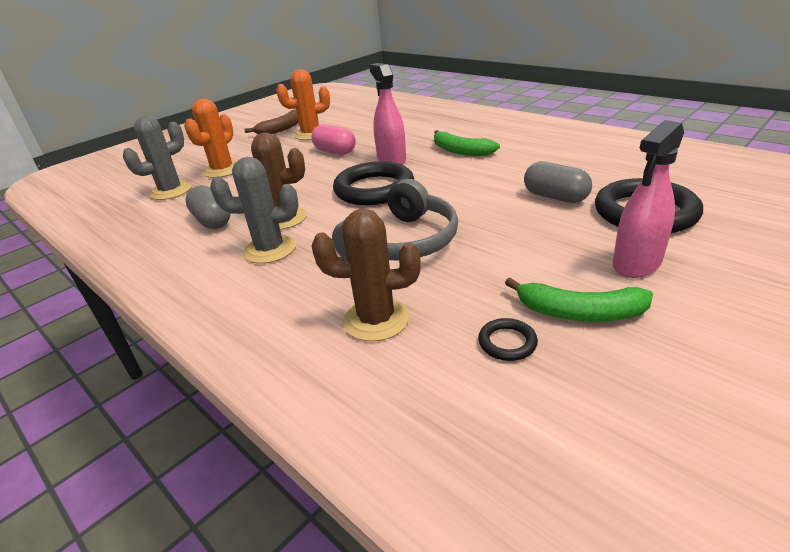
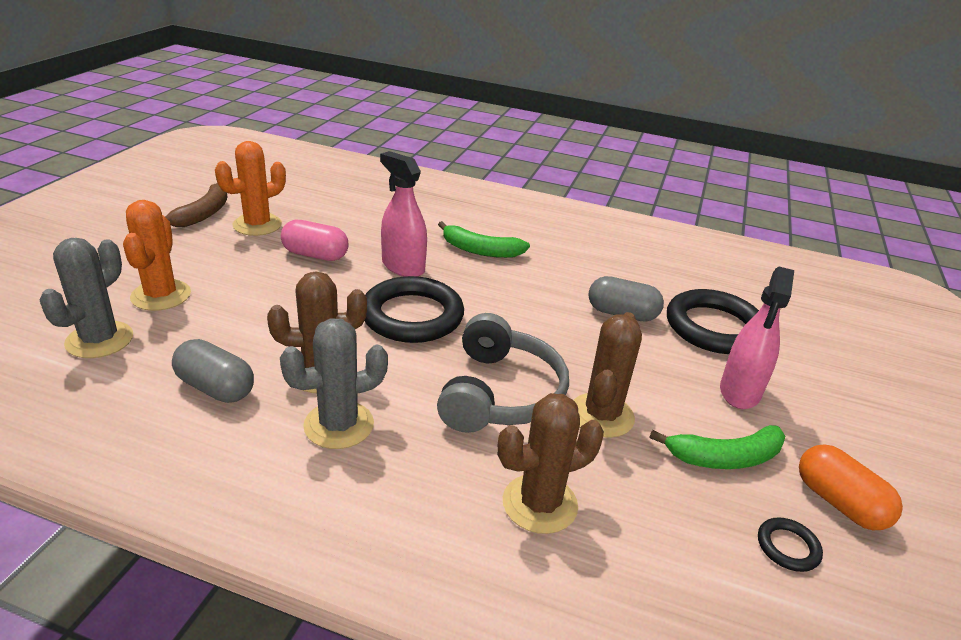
camera: 30 degrees left, 0 degrees up
black ring [478,318,538,361] -> black ring moved to [758,517,823,572]
none -> brown cactus [574,312,642,438]
none -> orange capsule [799,444,903,530]

